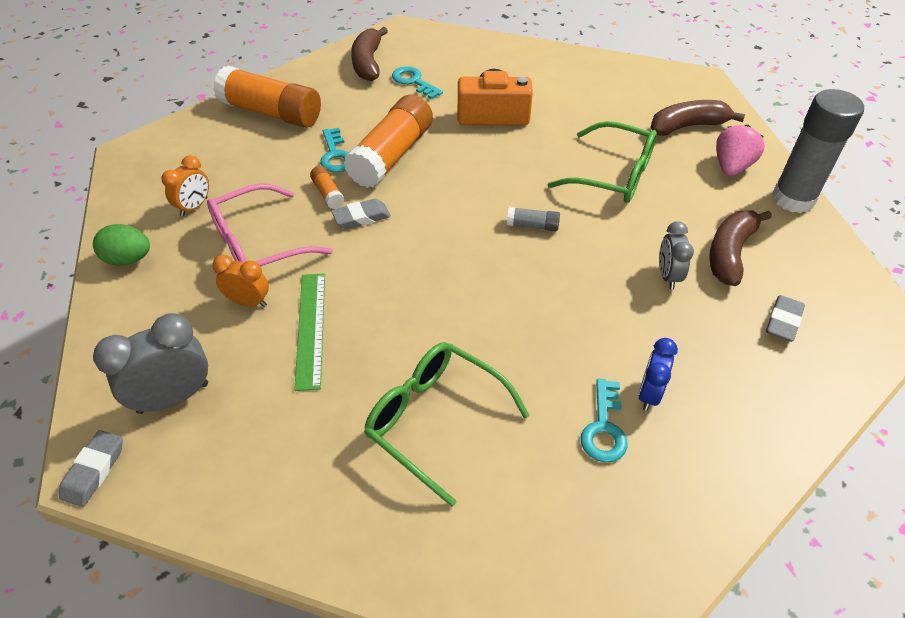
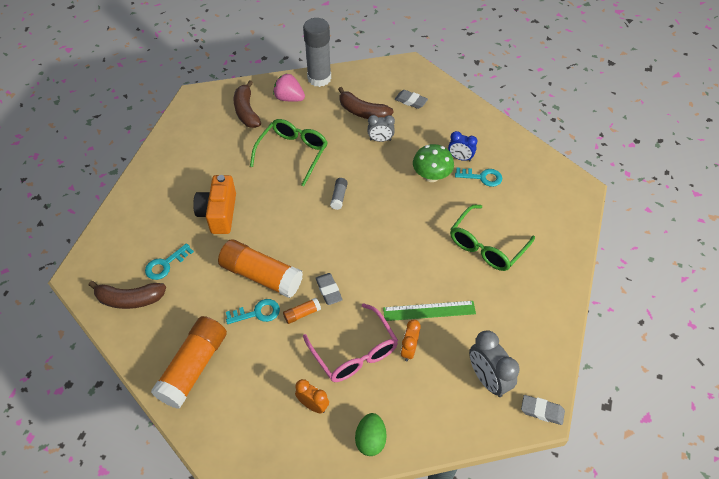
camera: 90 degrees left, 5 degrees up
none -> green mushroom [413,144,454,182]

